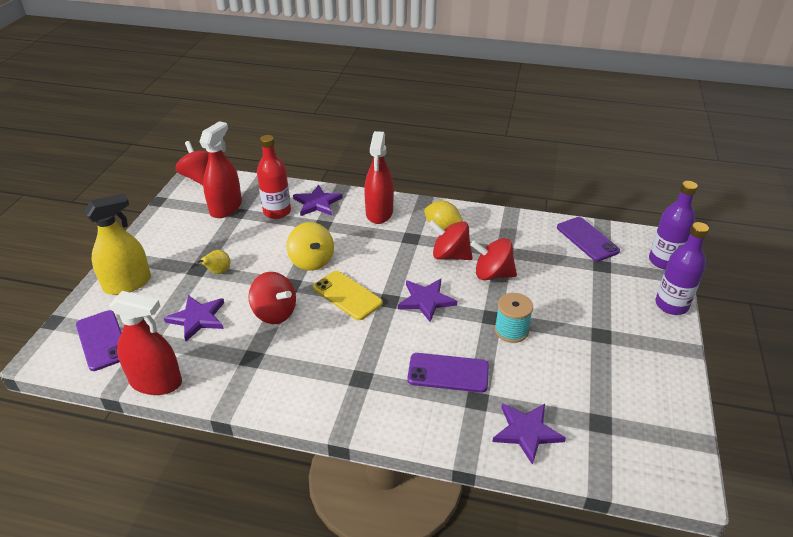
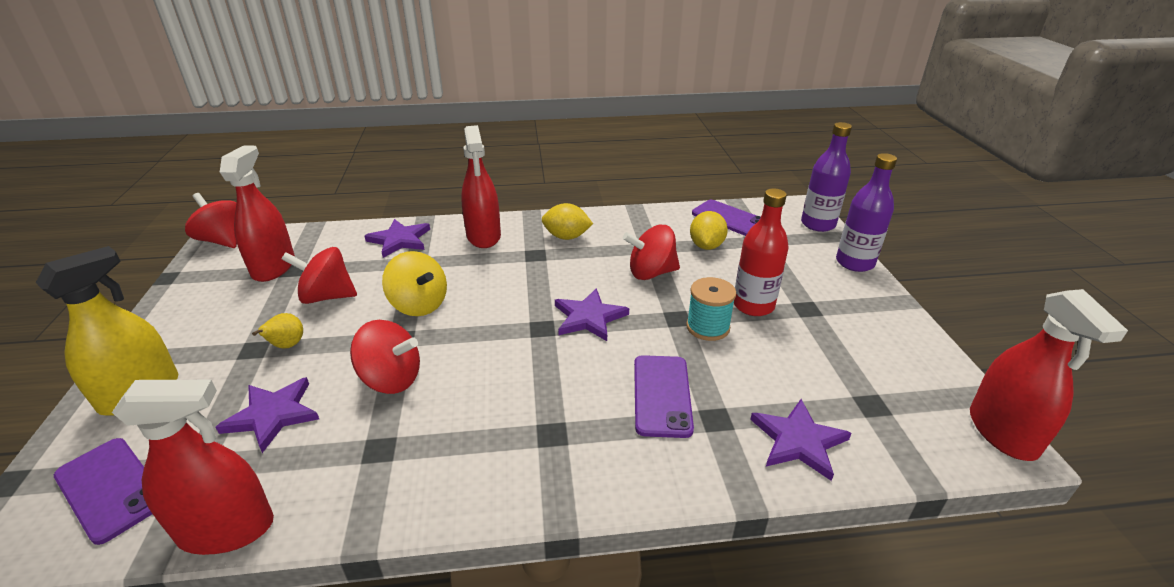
camera: 20 degrees left, 5 degrees down
red bottle [257,135,291,219] -> red bottle moved to [734,188,789,316]
yellow phone [313,271,383,320] -> none
purple phone [407,353,489,393] -> purple phone turned 75 degrees counterclockwise [634,355,694,438]
red spinning top [429,220,473,260] -> red spinning top moved to [282,247,357,304]
none -> yellow lemon [690,211,728,250]
none -> red spray bottle [970,289,1128,461]

